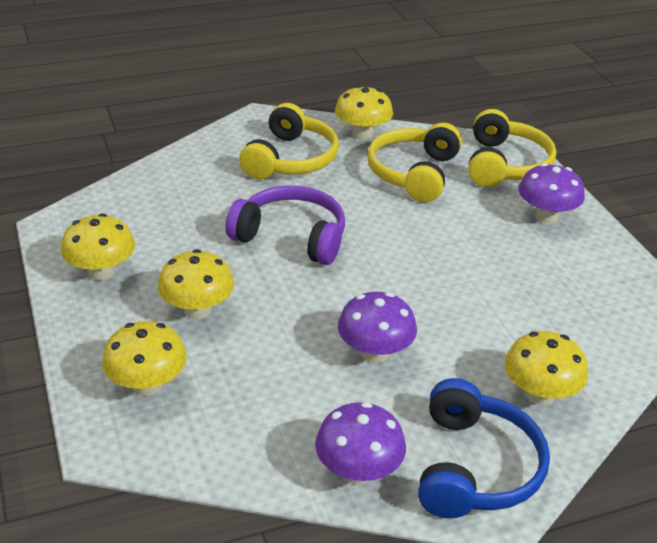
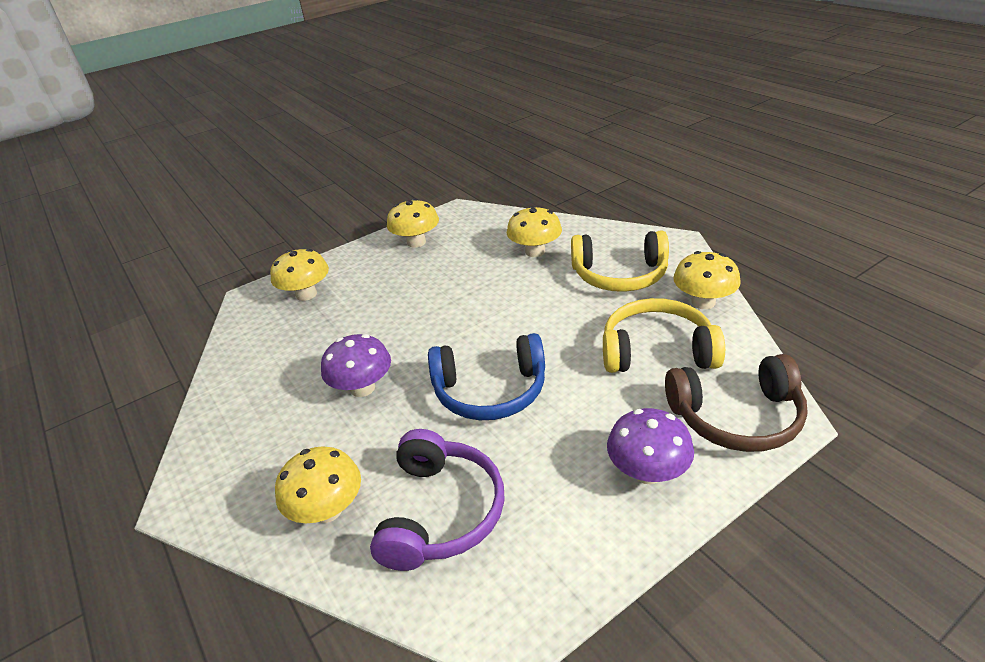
camera: 80 degrees right, 0 degrees up
yellow mushroom [158,249,234,319] -> yellow mushroom moved to [507,206,562,257]
purple headphones [226,186,345,265] -> purple headphones moved to [370,429,505,571]
purple mushroom [315,402,406,484] -> none
blue headphones [418,378,550,518] -> blue headphones moved to [428,333,545,420]
yellow headphones [468,109,556,187] -> brown headphones [665,354,808,452]

